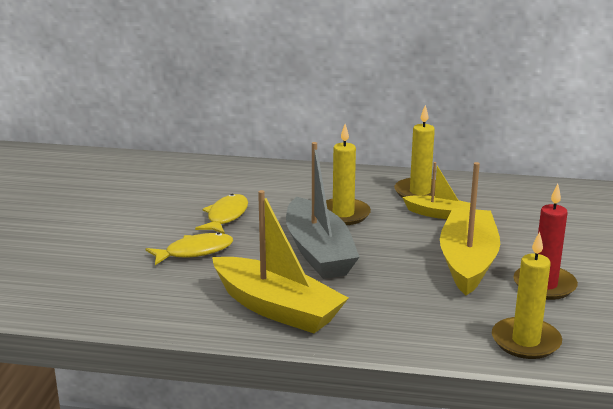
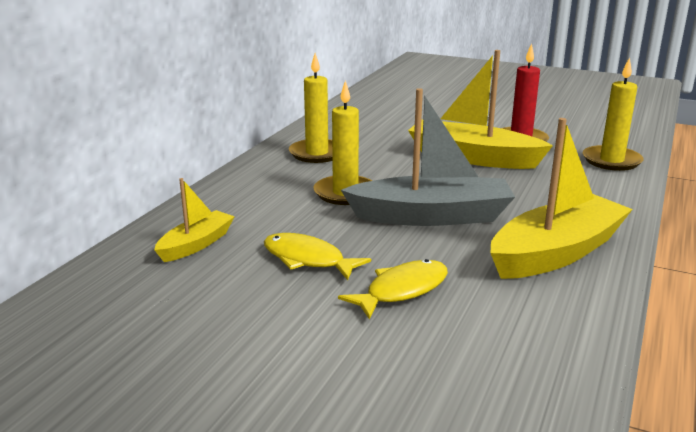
camera: 75 degrees left, 0 degrees up
yellow fish [145,233,233,265] -> yellow fish turned 60 degrees clockwise [338,259,448,320]
yellow boat [402,162,470,219] -> yellow boat moved to [154,178,235,262]

